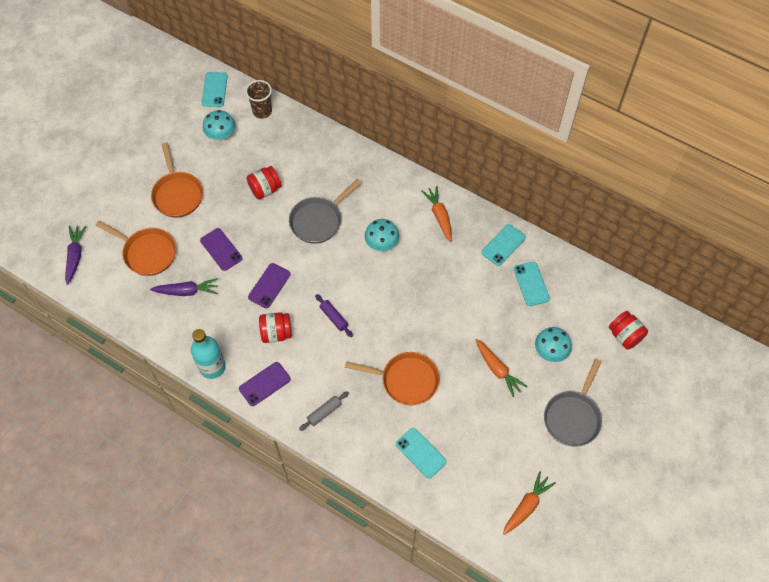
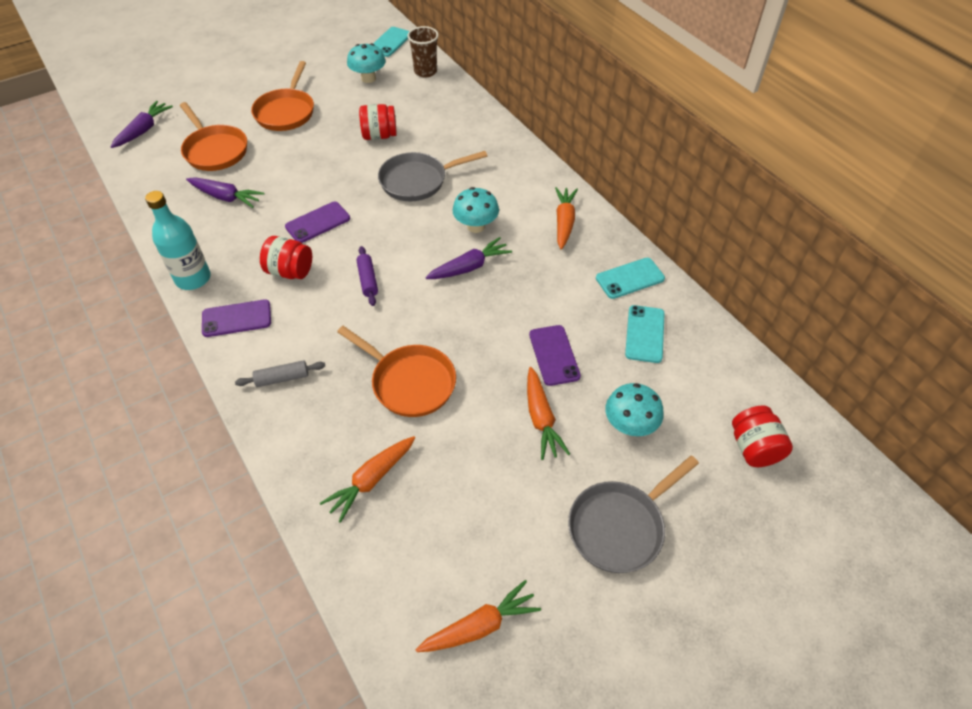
camera: 25 degrees right, 10 degrees down
purple phone [200,228,242,271] -> purple phone moved to [529,325,581,386]
turquoise phone [396,428,447,478] -> orange carrot [320,436,415,523]
none -> purple carrot [425,237,512,279]

